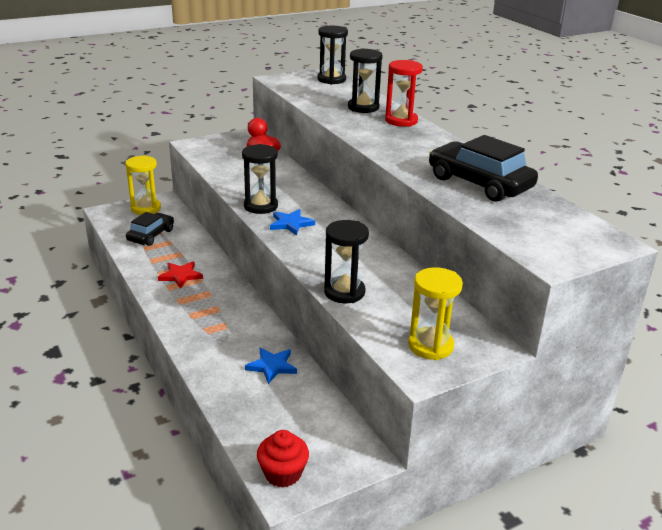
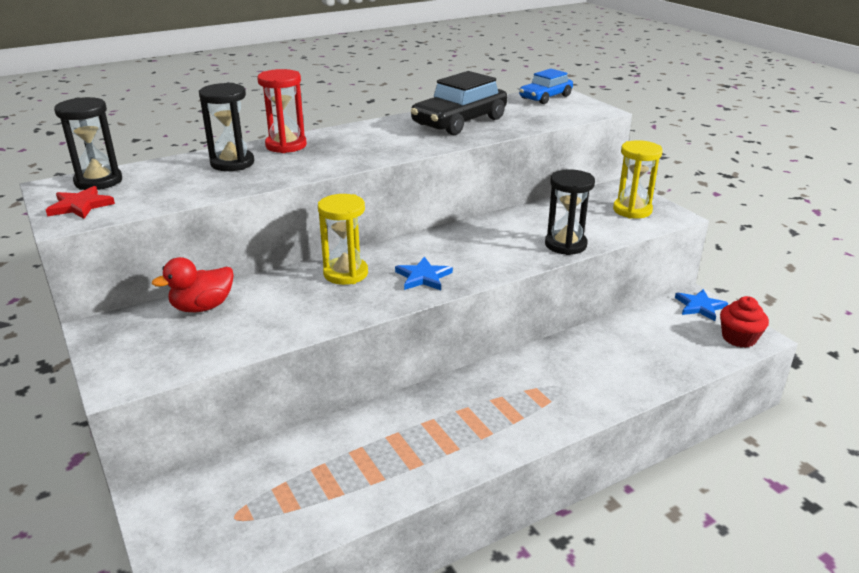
camera: 90 degrees left, 0 degrees up
yellow hourglass [125,155,161,215] -> yellow hourglass moved to [318,194,368,285]
black car [126,212,174,246] -> none
red star [158,261,203,289] -> red star moved to [46,186,115,219]
black hourglass [242,144,278,214] -> none
blue star [245,347,297,384] -> blue star moved to [675,289,728,321]
none -> blue car [519,69,573,104]

